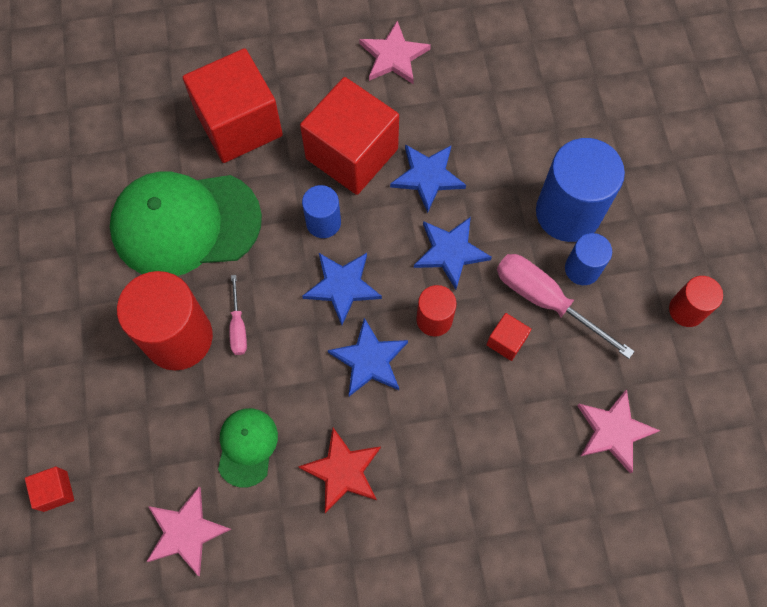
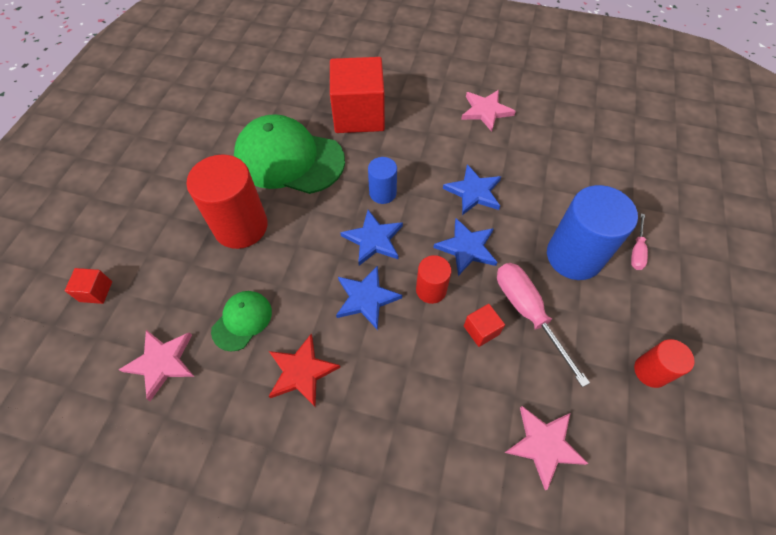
camera: 25 degrees right, 10 degrees down
pink screwdriver [229,275,247,355] -> pink screwdriver moved to [631,214,648,270]
red cube [300,77,399,195] -> none
blue cylinder [565,233,612,285] -> none

